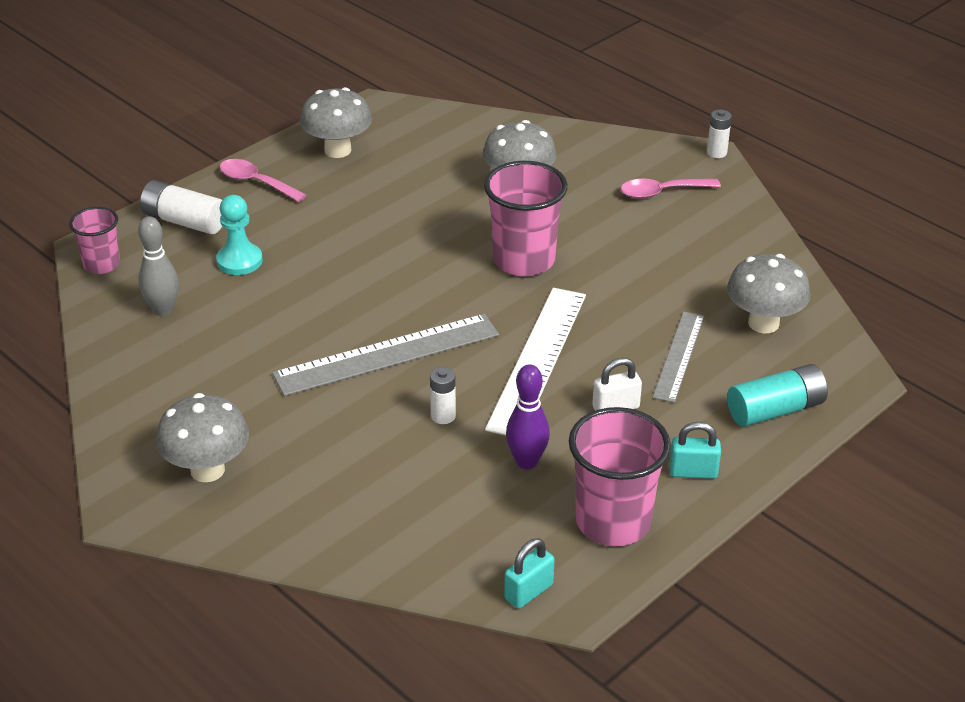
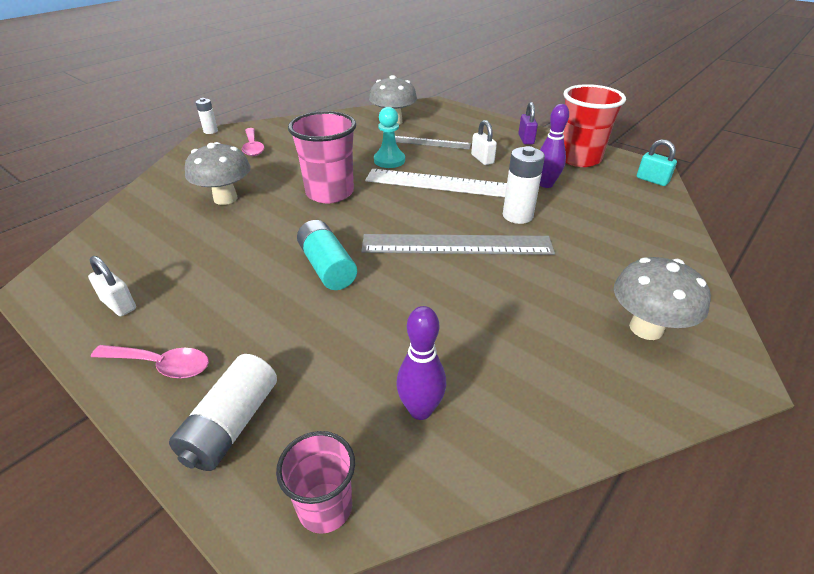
camera: 95 degrees left, 0 degrees up
grey bowling pin [138,217,179,316] -> purple bowling pin [396,306,446,420]
turquoise pawn [216,195,263,275] -> turquoise pawn moved to [374,107,405,168]
pink spoon [219,159,307,202] -> pink spoon turned 105 degrees counterclockwise [91,345,209,379]
grey ruler [272,314,499,396] -> grey ruler turned 60 degrees counterclockwise [361,234,555,255]
grey mushroom [300,87,372,158] -> white padlock [88,256,136,316]
white battery [430,367,456,424] -> white battery [503,146,545,224], size x1.67
pink cup [569,407,671,546] -> red cup [563,84,626,167]
turquoise padlock [669,422,721,479] -> purple padlock [519,102,538,145]
turquoise battery [727,364,828,427] -> turquoise battery moved to [297,220,357,290]

